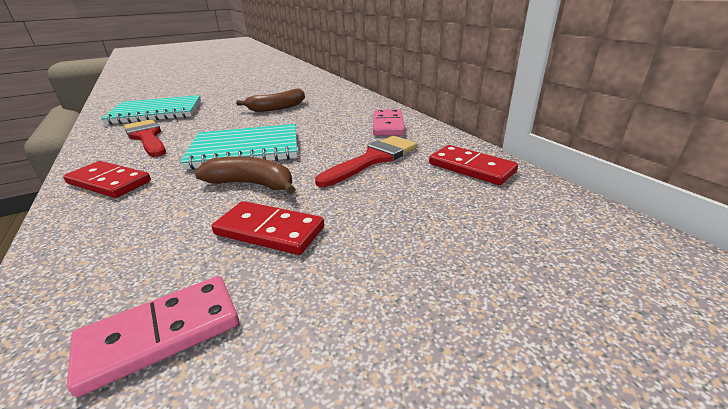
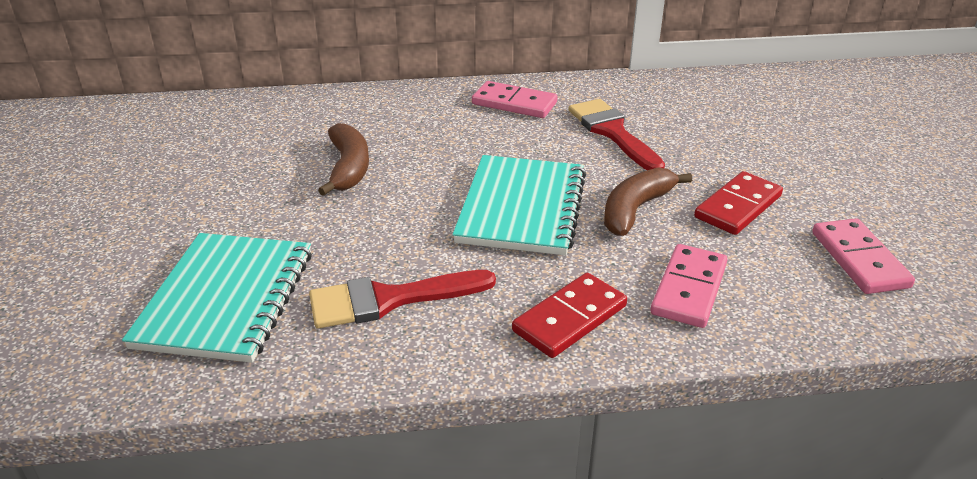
camera: 70 degrees left, 5 degrees up
red domino [429,145,518,185] -> none
none -> pink domino [650,244,728,328]

